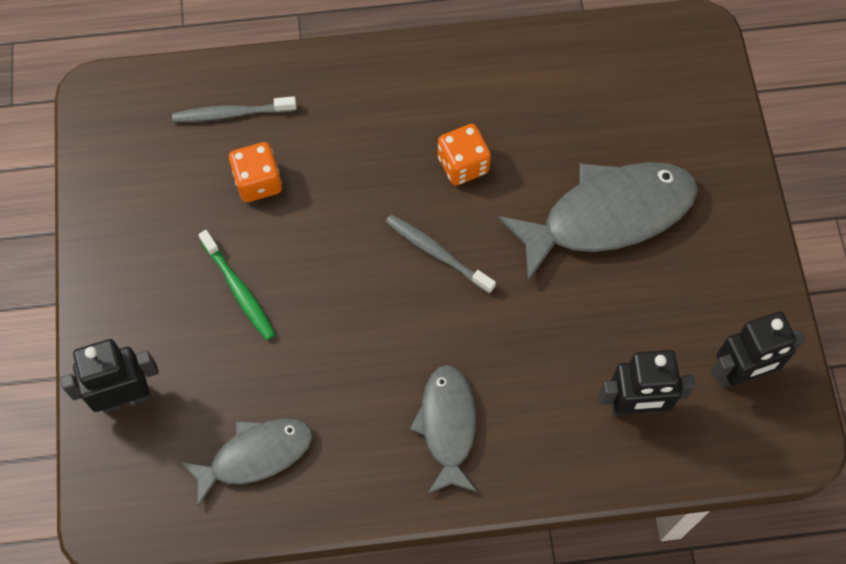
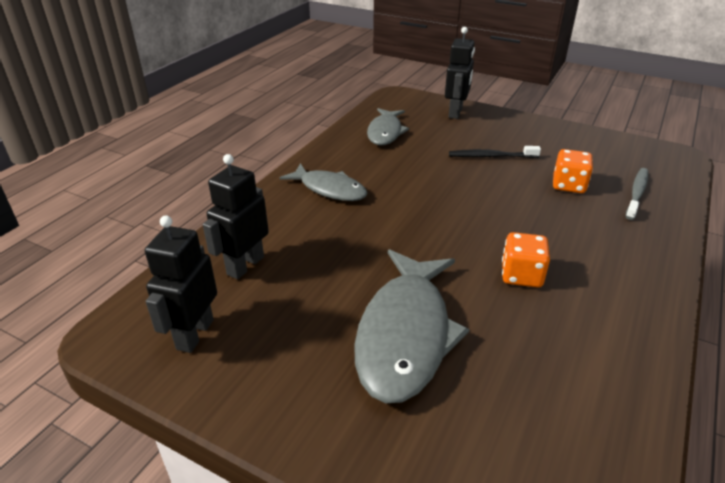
camera: 125 degrees right, 30 degrees down
green toothbrush [198,230,276,340] -> black toothbrush [449,146,541,158]
grey toothbrush [386,214,496,294] -> none

